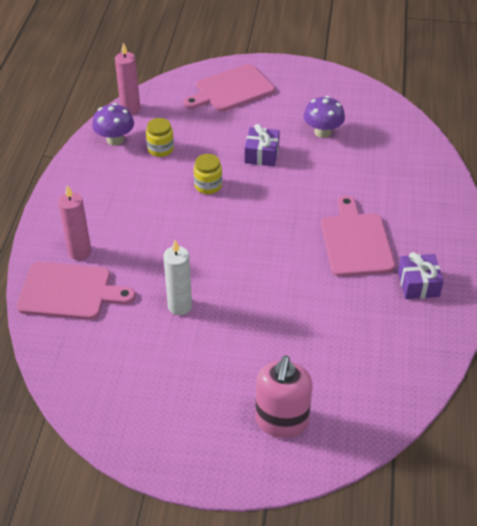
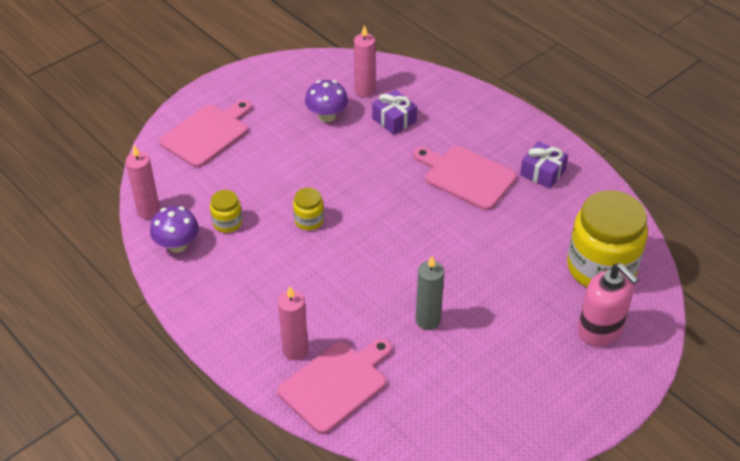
camera: 50 degrees left, 0 degrees up
white candle [163,240,192,315] -> grey candle [416,256,444,330]
pink cutting board [183,64,275,112] -> pink cutting board turned 150 degrees counterclockwise [159,100,252,168]
purple gift [245,124,280,166] -> purple gift moved to [372,90,417,135]
none -> pink candle [354,25,375,97]
none -> yellow jar [567,190,648,287]

